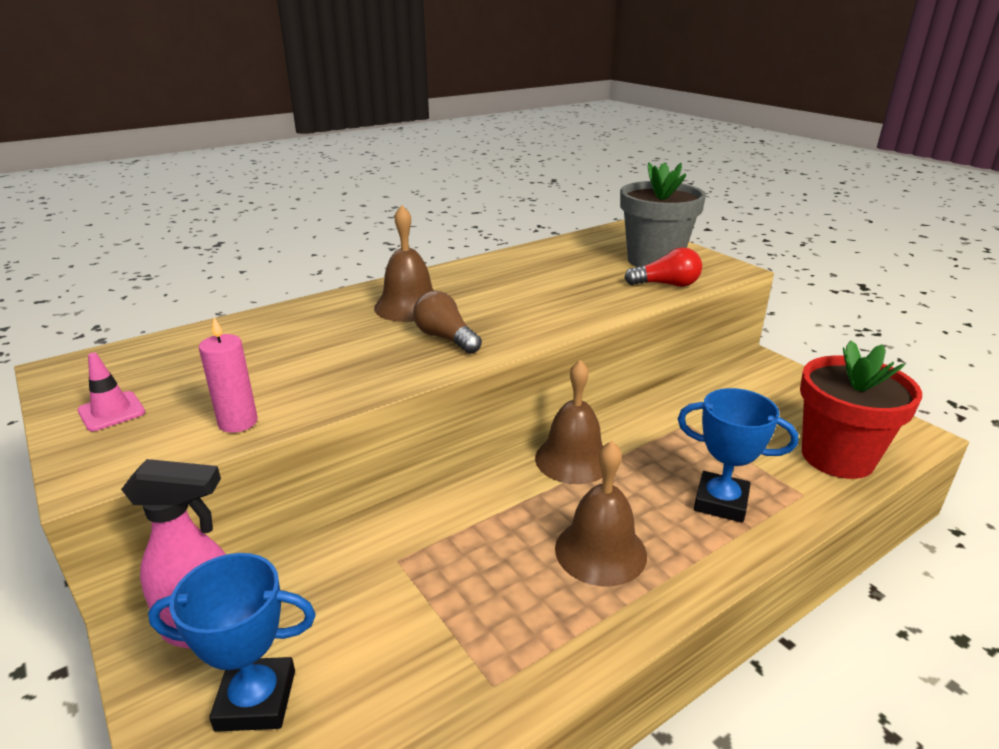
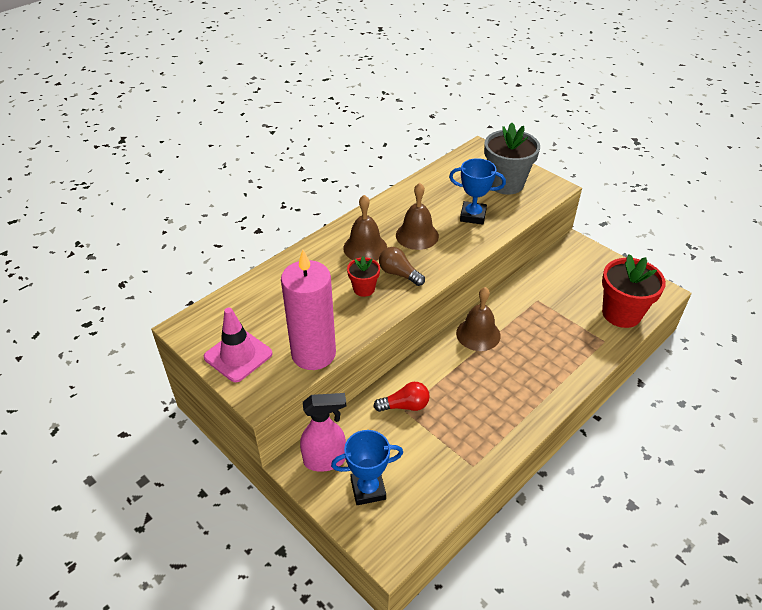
camera: 10 degrees left, 15 degrees up
pink traffic cone [77,352,145,431] -> pink traffic cone [204,308,272,382], size x1.77
pink candle [199,317,258,433] -> pink candle [281,250,336,370], size x2.16
brown bell [555,441,647,586] -> brown bell moved to [396,183,439,250]
red light bulb [624,247,702,287] -> red light bulb moved to [373,382,430,412]
blue trophy [678,388,798,523] -> blue trophy moved to [449,158,506,225]
none -> red flower pot [347,256,380,297]

